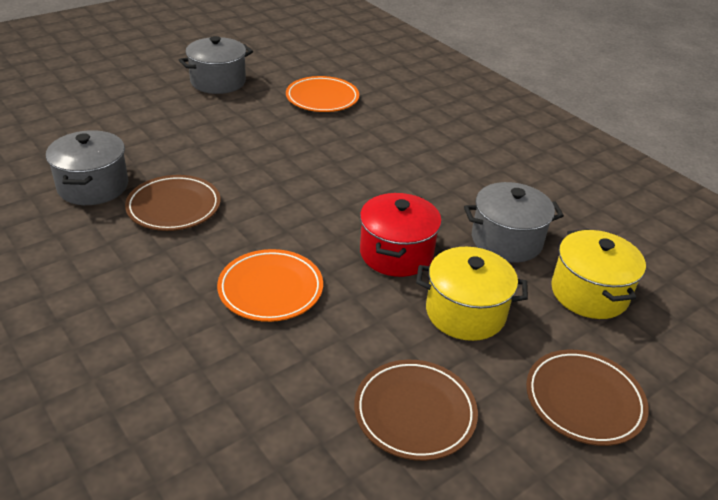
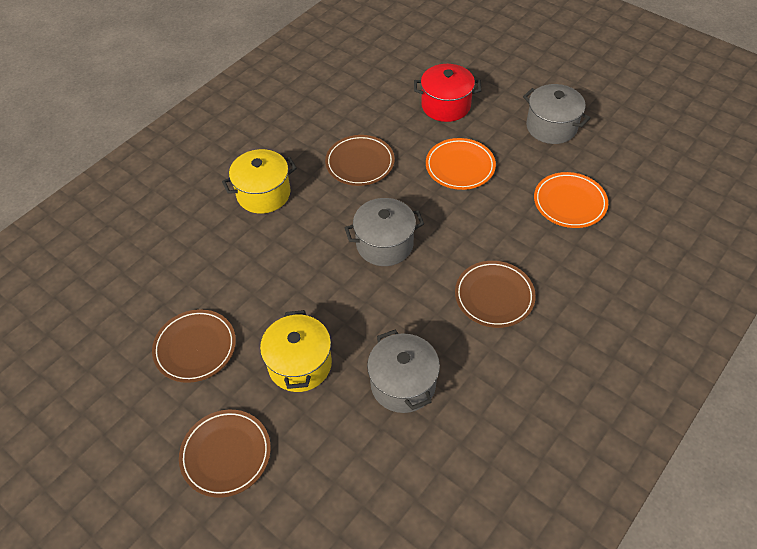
camera: 80 degrees right, 15 degrees up
grey pot [46,130,128,205] -> grey pot moved to [345,198,424,266]
orange plate [217,249,323,322] -> orange plate moved to [426,138,496,190]
red pot [360,193,442,277] -> red pot moved to [414,64,482,122]
yellow pot [551,229,646,319] -> yellow pot moved to [222,149,297,214]
none -> brown plate [455,261,536,328]

